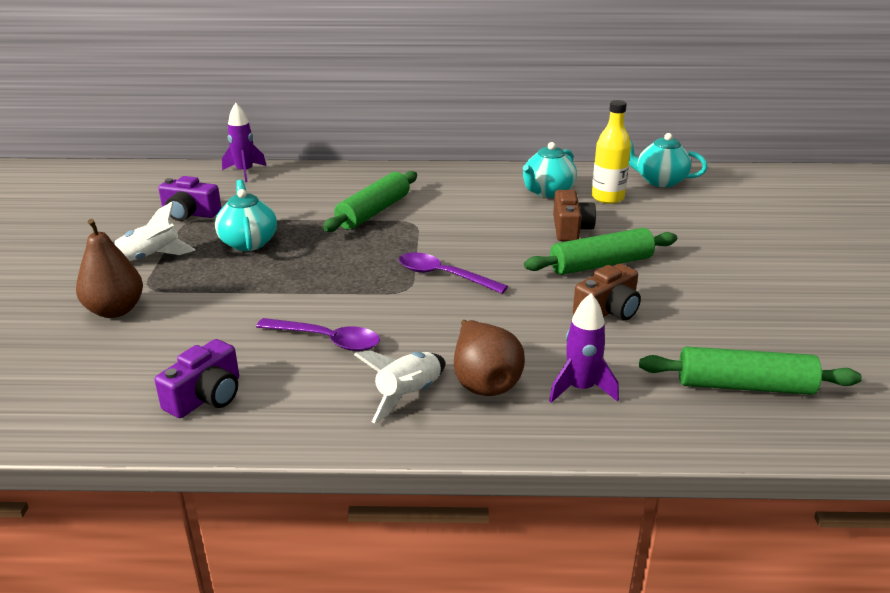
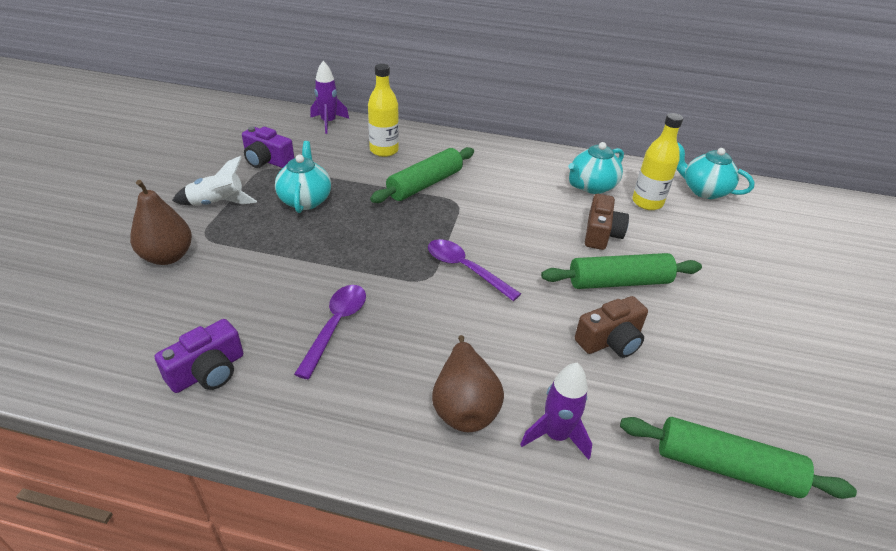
camera: 10 degrees right, 10 degrees up
purple spoon [256,318,380,351] -> purple spoon turned 105 degrees counterclockwise [294,285,366,379]
white rocket [354,351,445,423] -> none
none -> yellow bottle [368,64,399,157]

